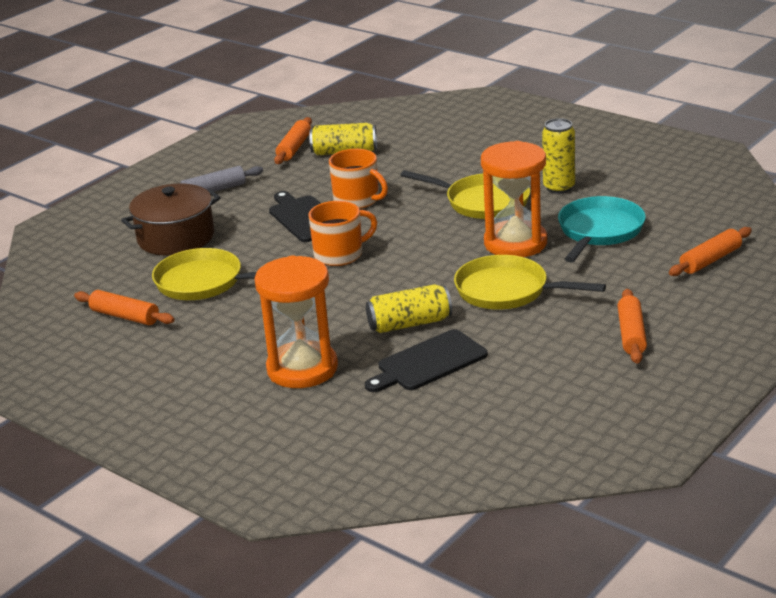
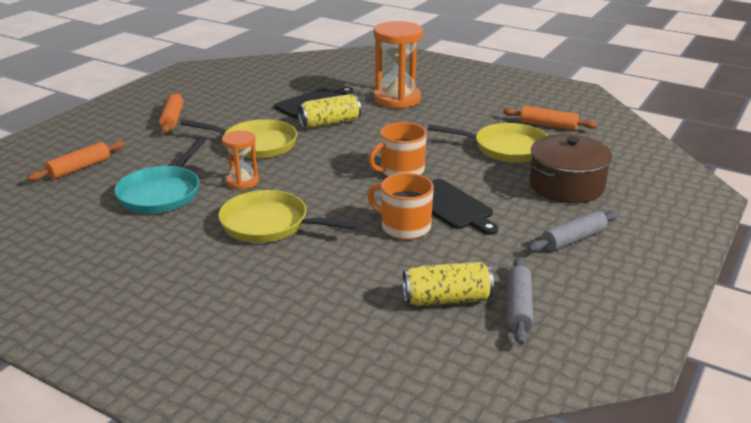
camera: 170 degrees right, 0 degrees up
orange rolling pin [274,117,312,164] -> grey rolling pin [507,257,533,345]
orange hourglass [481,141,547,257] -> orange hourglass [222,130,259,190], size x0.56
yellow can [542,118,575,194] -> none

